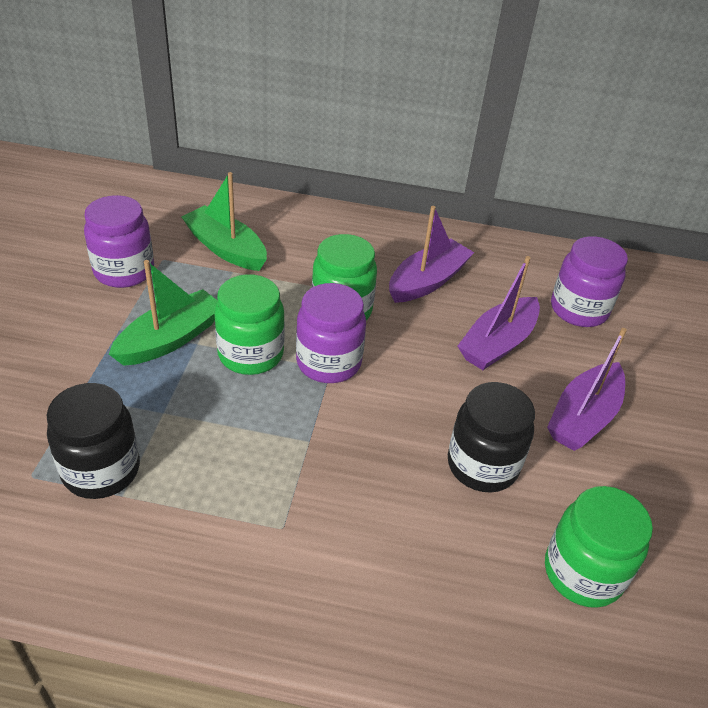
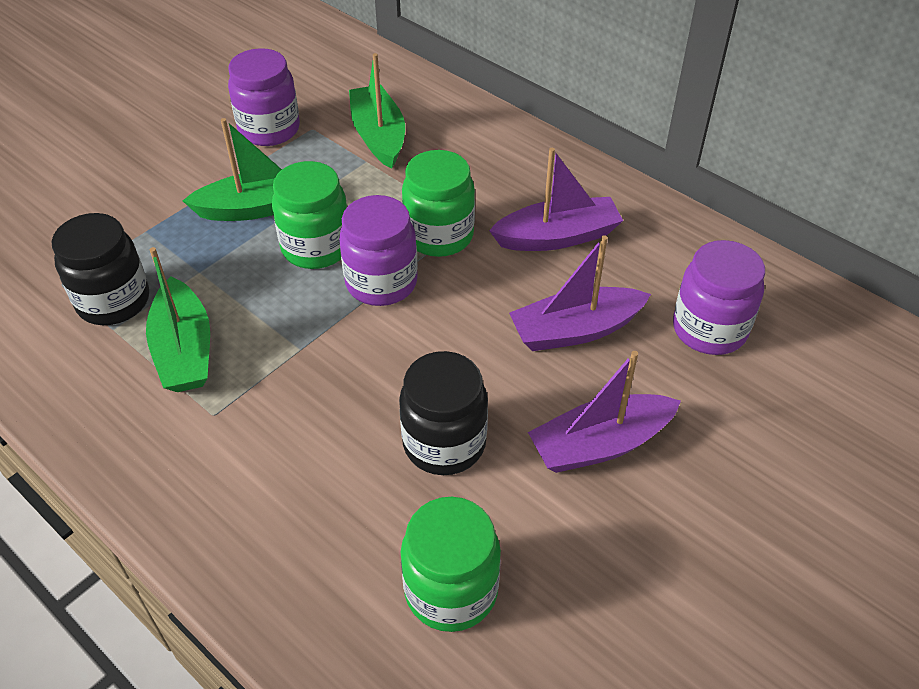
camera: 35 degrees right, 5 degrees up
none -> green boat [146,247,210,392]

